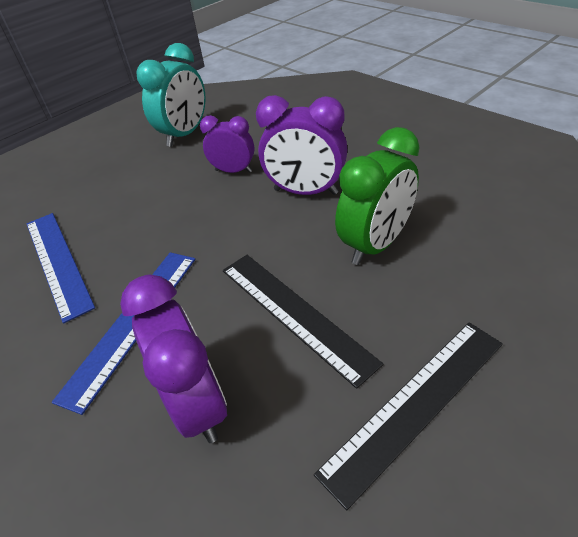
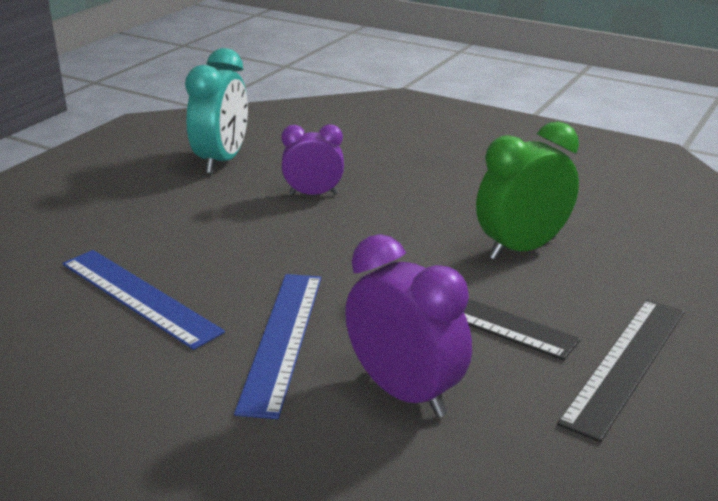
camera: 20 degrees left, 15 degrees down
purple clock [256,95,347,195] -> none
green clock [335,127,420,265] -> green clock turned 150 degrees counterclockwise [476,121,579,260]

